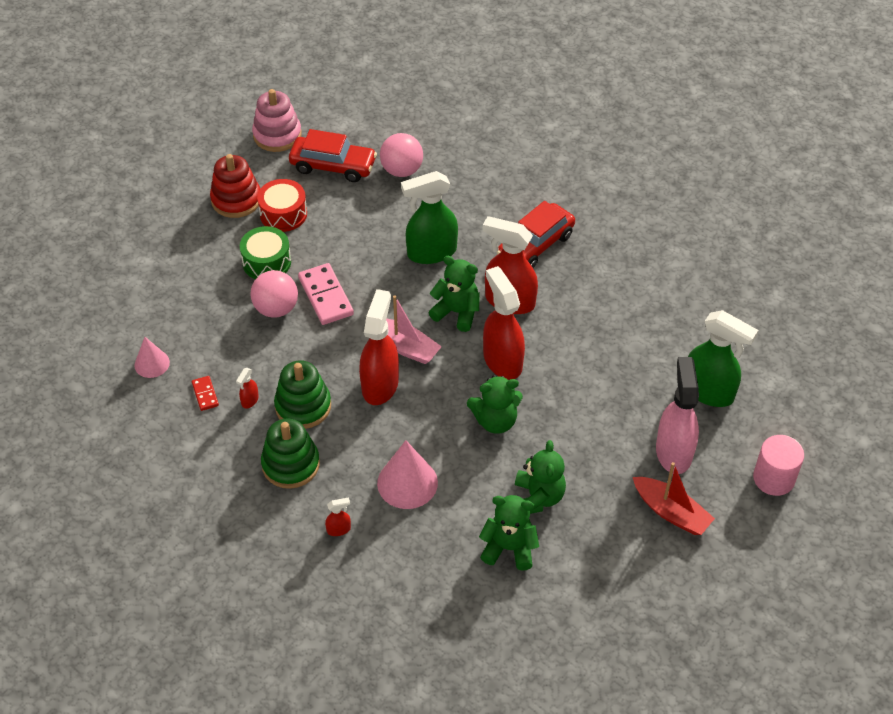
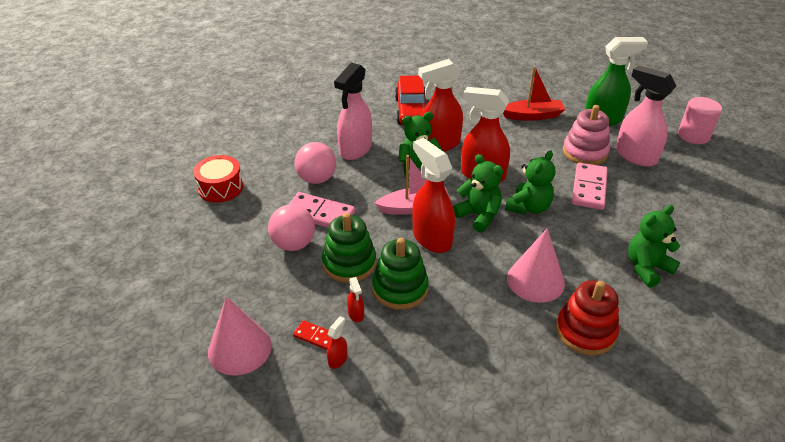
camera: 45 degrees left, 10 degrees down
pink cone [134,337,170,378] -> pink cone [208,297,272,376], size x1.63
red stacking toy [210,154,260,218] -> red stacking toy moved to [556,280,619,355]
green drum [240,226,291,279] -> none
pink stacking toy [252,89,302,152] -> pink stacking toy moved to [563,105,610,165]
green stacking toy [261,419,320,489] -> green stacking toy moved to [322,213,376,283]
red car [289,129,377,182] -> none
red spray bottle [325,497,351,536] -> red spray bottle moved to [327,316,347,369]
pink ball [380,133,423,177] -> pink ball moved to [295,142,336,184]
green spray bottle [401,171,458,264] -> pink spray bottle [334,63,372,160]
green teddy bear [515,440,566,514] -> green teddy bear moved to [453,154,503,233]
red boat [633,462,715,535] -> red boat moved to [503,66,565,121]
none -> pink domino [572,162,608,210]

